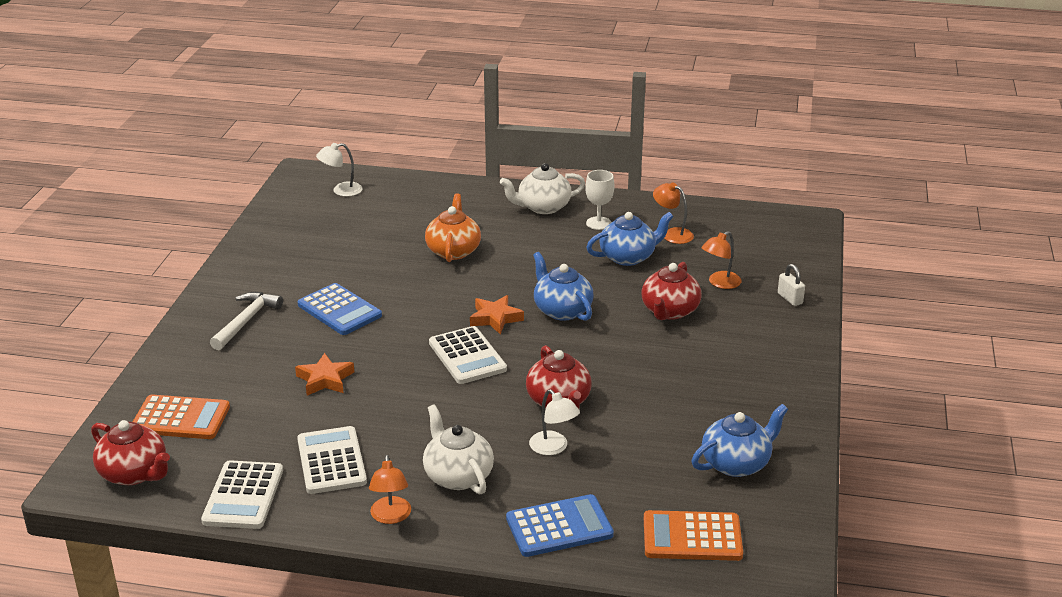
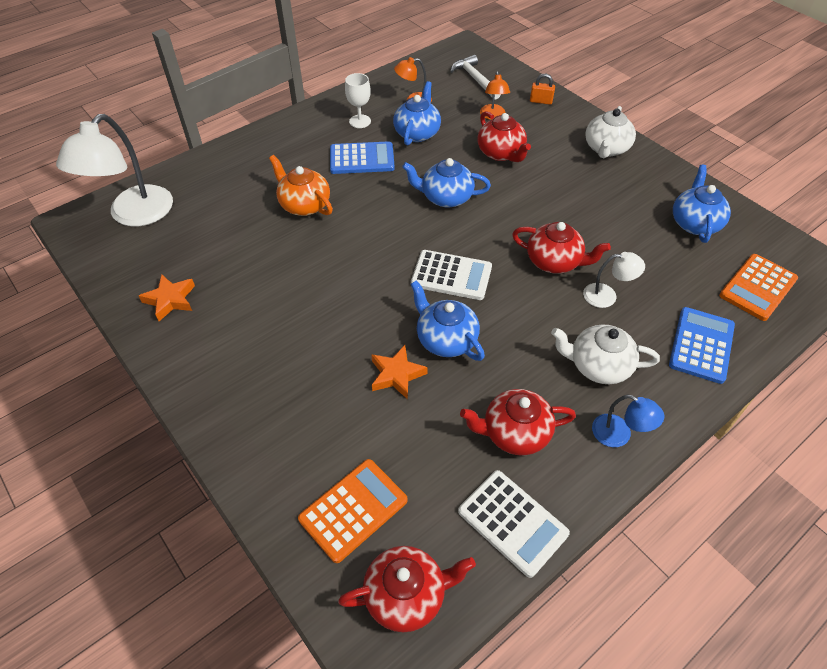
camera: 50 degrees left, 20 degrees up
white hammer [210,292,283,350] -> white hammer moved to [450,55,501,100]
white calculator [297,426,367,494] -> red teapot [460,389,576,455]
blue calculator [298,283,382,335] -> blue calculator moved to [330,141,395,174]
white lamp [316,143,363,197] -> white lamp [56,114,173,227], size x2.07
orange lamp [369,455,411,524] -> blue lamp [592,394,664,447]
orange star [470,295,524,334] -> orange star moved to [139,274,195,321]
white teapot [500,163,585,214] -> white teapot moved to [585,106,636,158]
white padlock [778,264,805,306] -> orange padlock [530,74,555,105]
none -> blue teapot [411,280,485,361]

